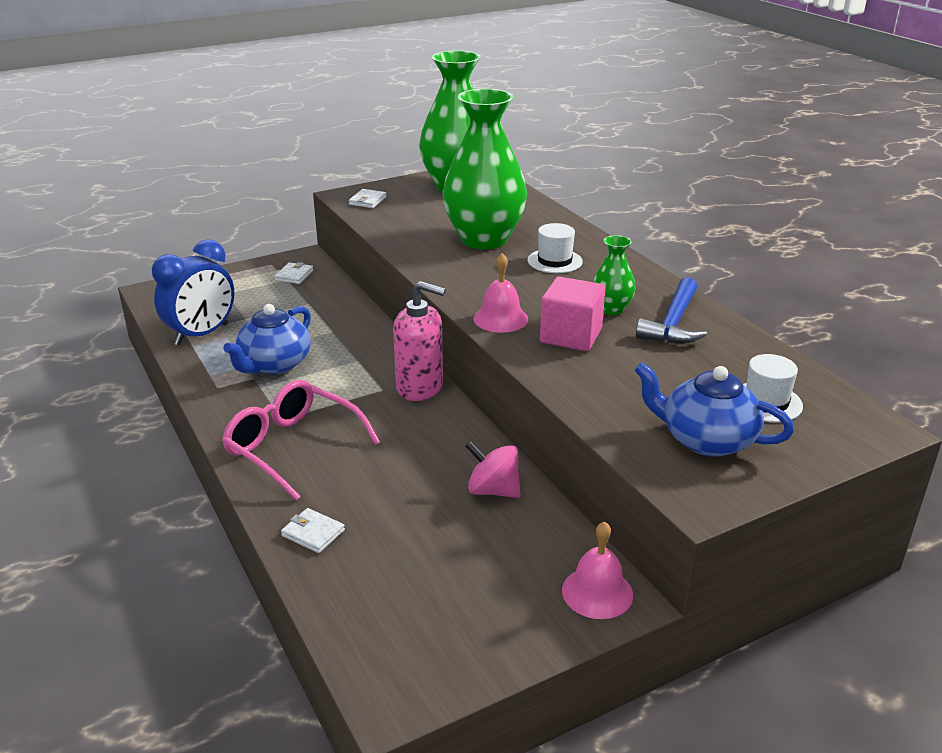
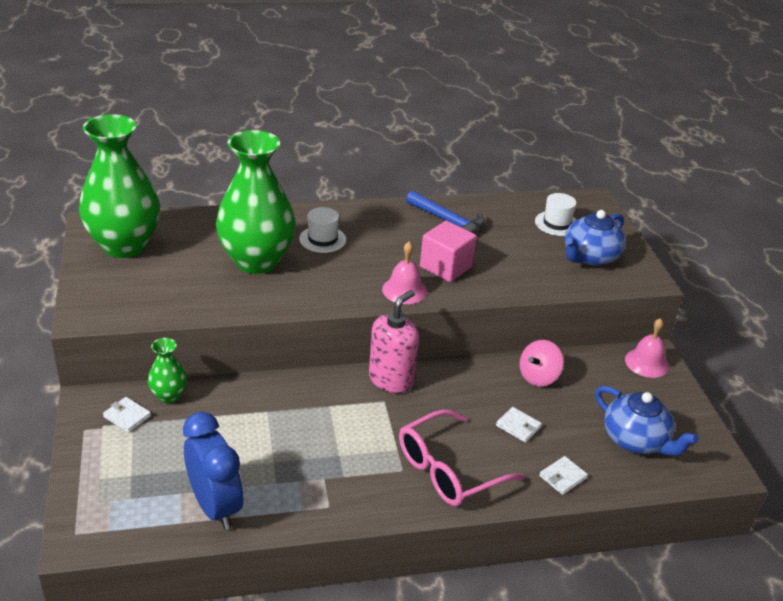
camera: 75 degrees left, 5 degrees up
blue teapot [223,304,311,374] -> blue teapot moved to [595,386,699,456]
white wallet [348,189,387,208] -> white wallet moved to [496,407,542,442]
green vase [593,235,636,315] -> green vase moved to [148,338,187,403]

